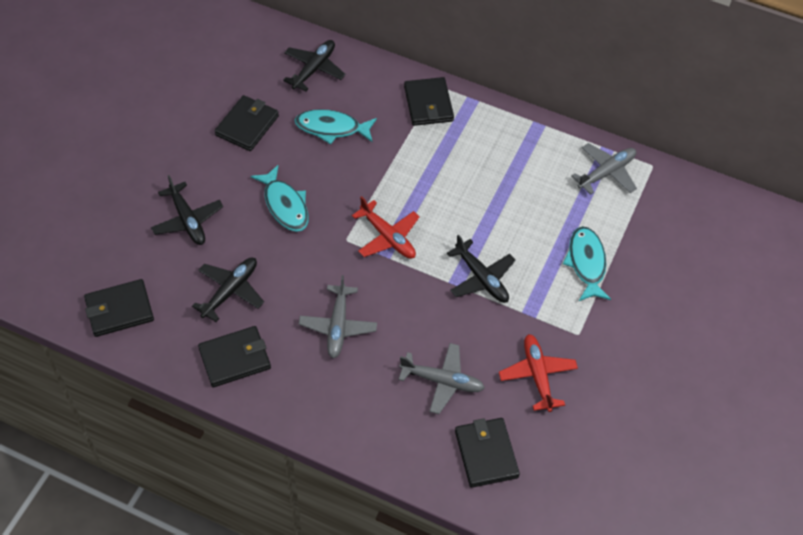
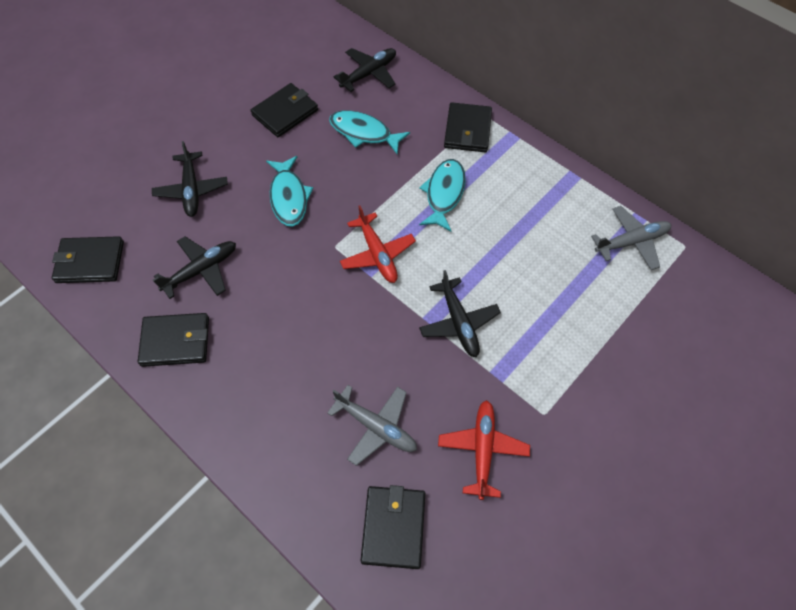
camera: 20 degrees right, 5 degrees up
grey plane [299,275,377,358] -> none
turquoise fish [563,226,611,301] -> turquoise fish moved to [419,159,466,232]

